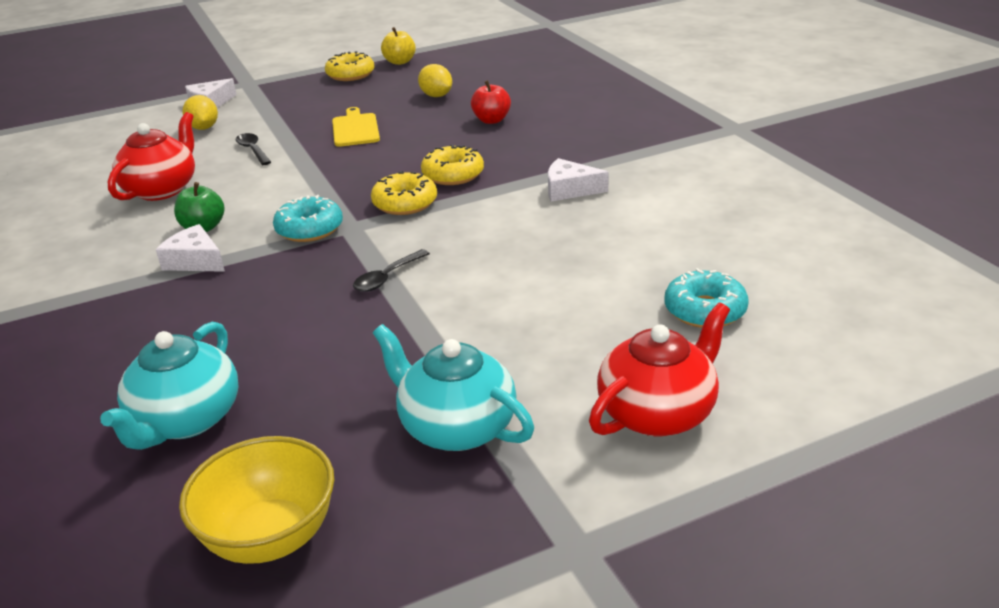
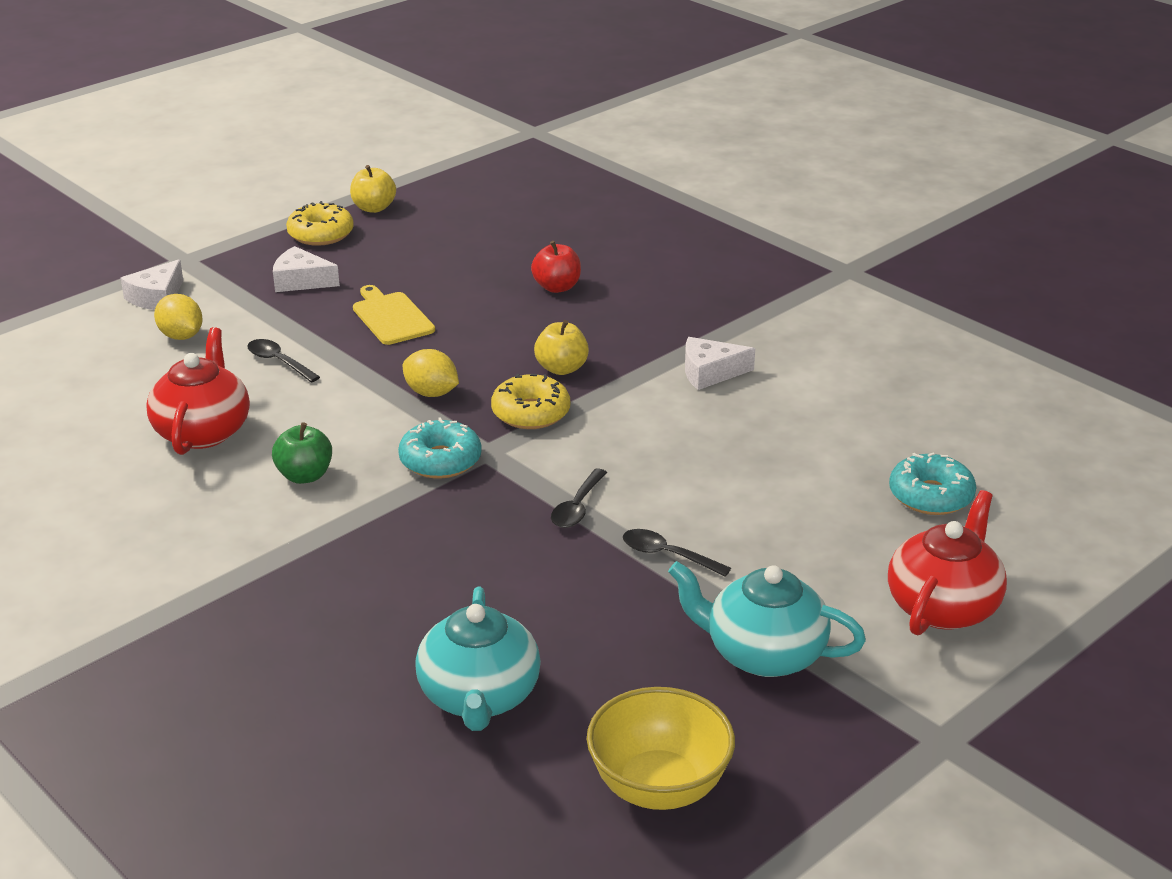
camera: 20 degrees left, 0 degrees up
white cheese [156,224,225,272] -> white cheese moved to [273,246,340,292]
yellow lemon [418,64,452,97] -> yellow lemon moved to [403,349,459,397]
yellow donut [421,144,484,185] -> yellow apple [534,320,589,375]
none -> black spoon [623,529,731,577]

